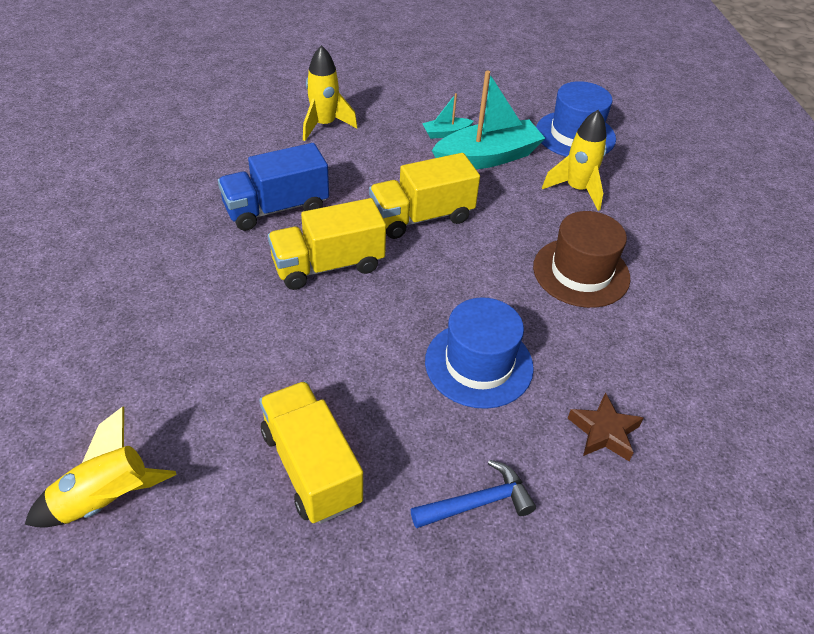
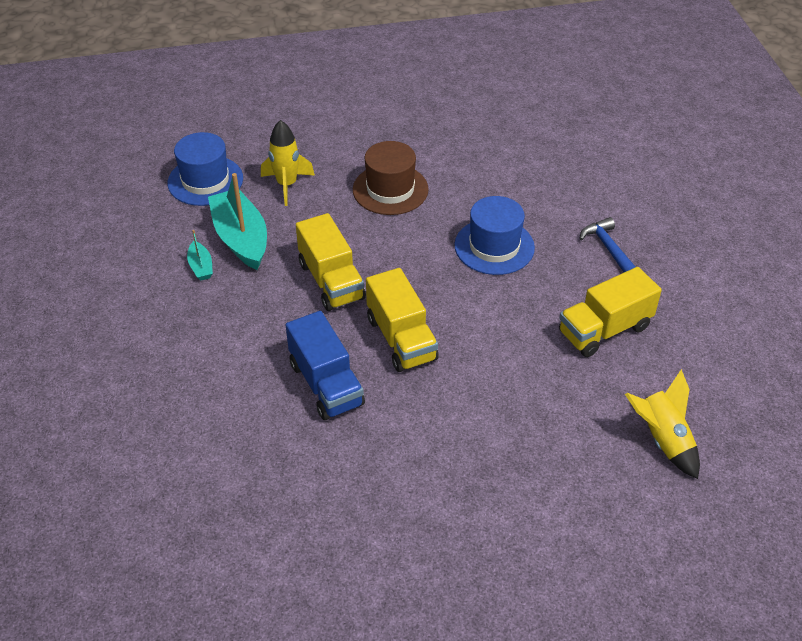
camera: 90 degrees left, 0 degrees up
yellow rocket [303,45,357,141] -> none
brown star [568,392,643,461] -> none

